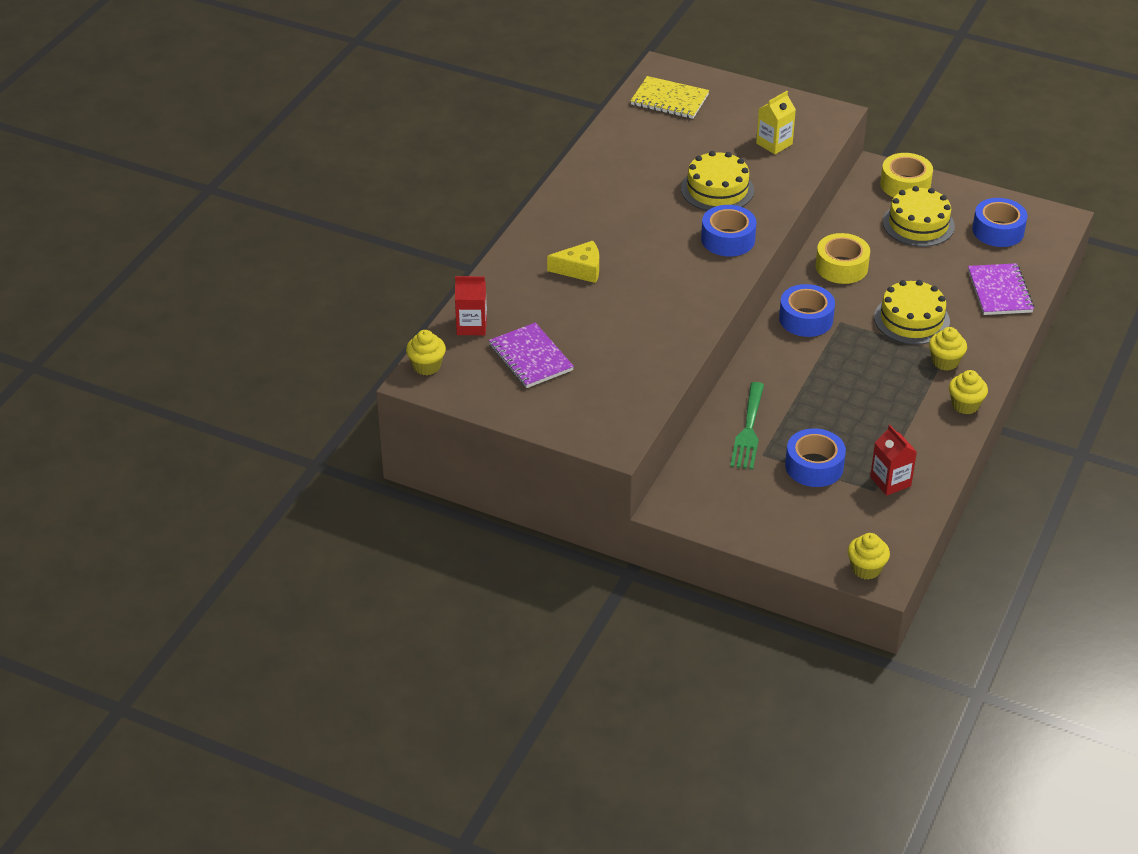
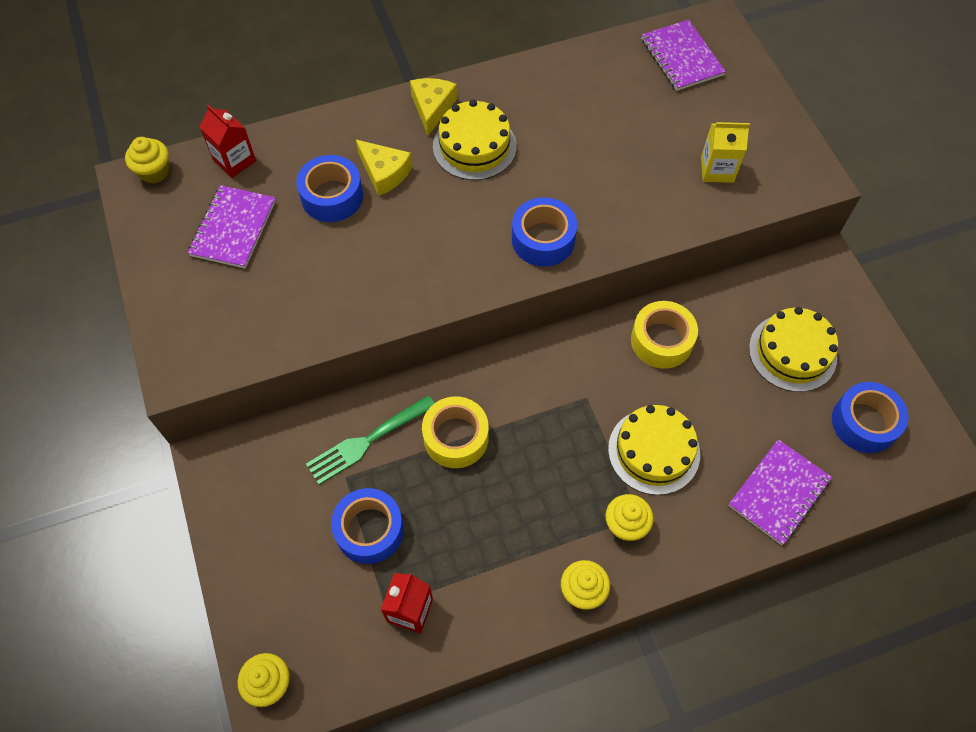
camera: 45 degrees right, 20 degrees up
yellow notebook [630,76,709,119] -> purple notebook [642,20,726,91]
yellow cake [681,151,754,211] -> yellow cake moved to [433,99,517,180]
blue tape [779,284,835,337] -> blue tape moved to [296,155,363,222]
yellow tape [880,153,933,197] -> yellow tape moved to [422,396,489,468]
none -> yellow cheese [410,78,457,135]

